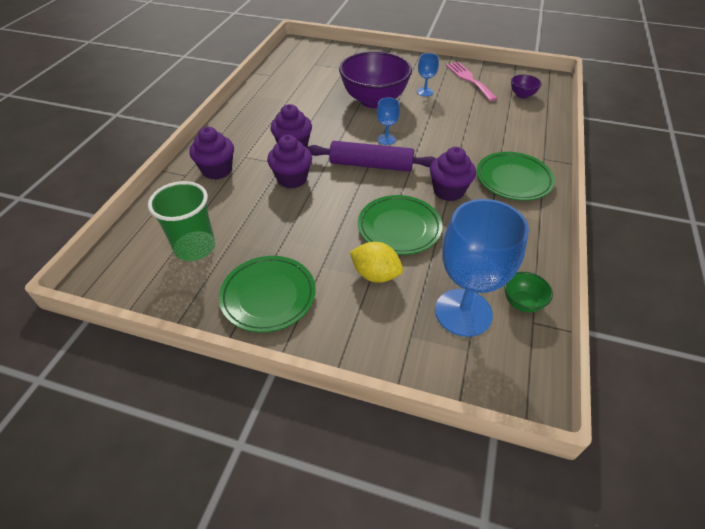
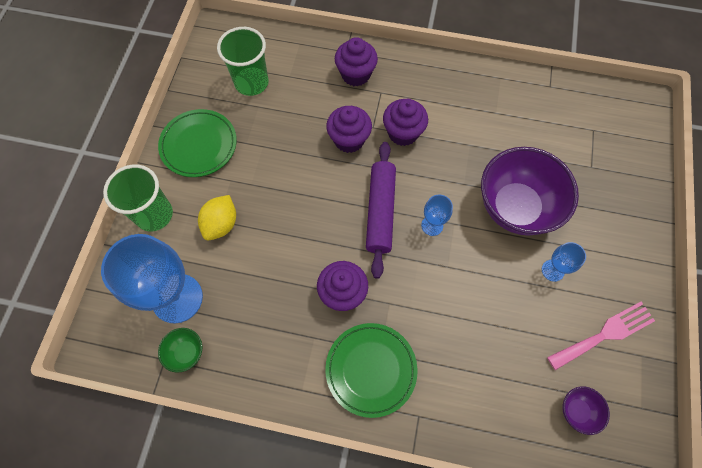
camera: 85 degrees right, 20 degrees up
green plate [358,195,442,255] -> none
none -> green cup [103,164,173,231]

